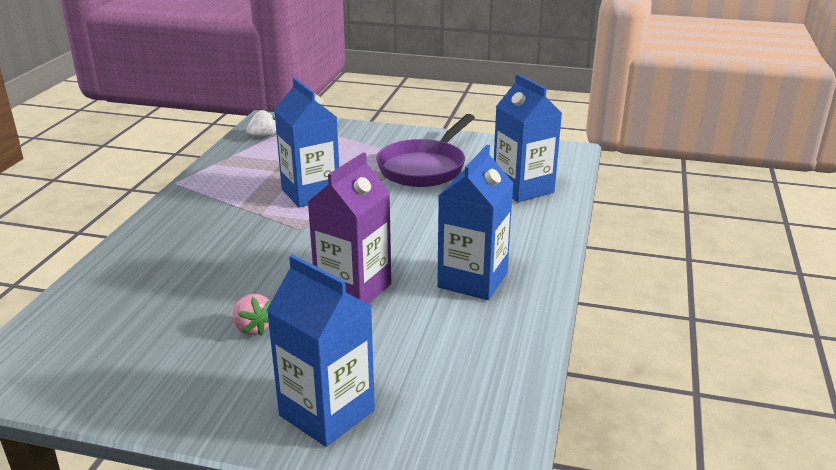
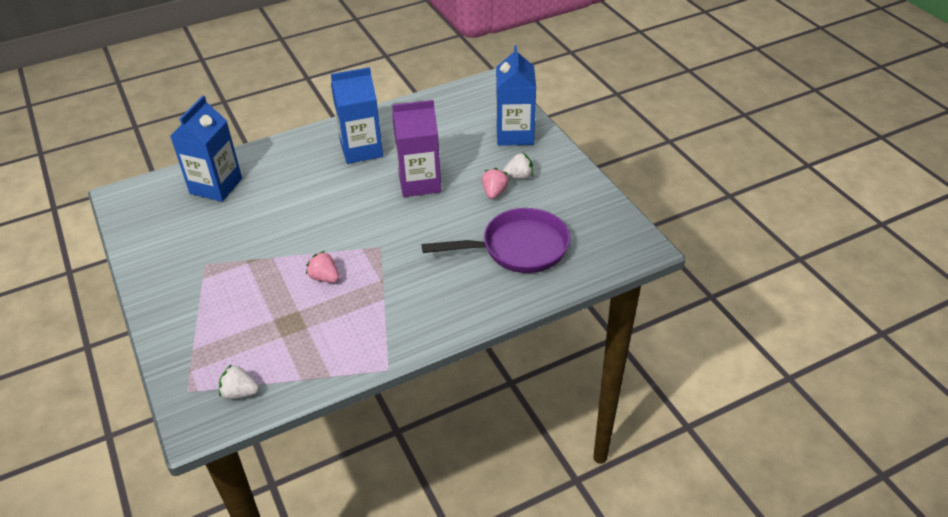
camera: 130 degrees left, 15 degrees up
blue carton [274,78,339,208] -> pink strawberry [306,251,339,283]
purple pan [376,114,475,187] -> purple pan moved to [422,208,570,273]
none -> white strawberry [503,153,533,179]

